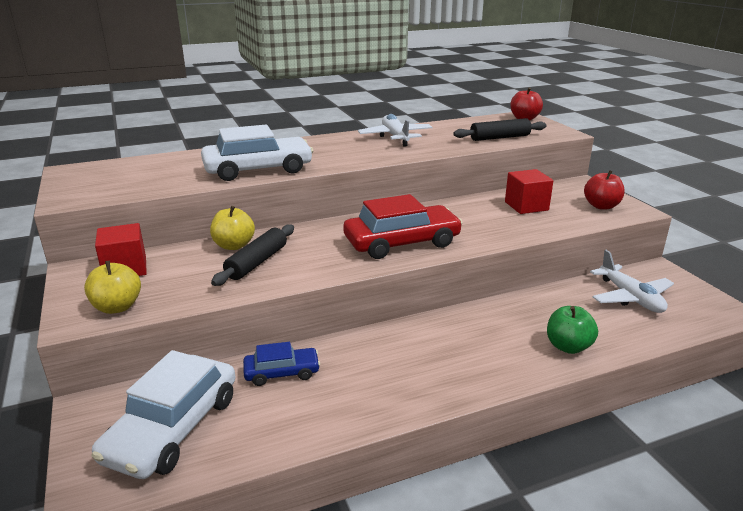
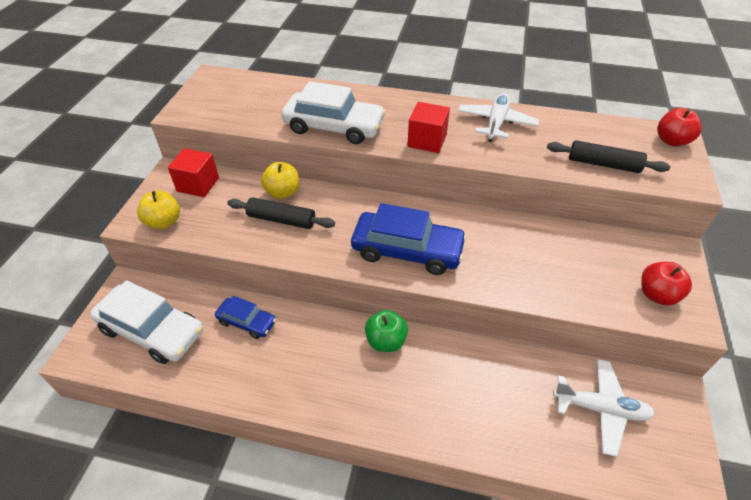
camera: 35 degrees right, 20 degrees up
white car [92,350,235,479] -> white car turned 120 degrees counterclockwise [90,281,203,364]
black rolling pin [211,224,294,286] -> black rolling pin turned 45 degrees clockwise [227,197,335,229]
red car [343,194,463,259] -> blue car [351,203,467,275]
red cube [505,169,553,214] -> red cube moved to [407,102,450,153]
green apple [547,306,598,354] -> green apple moved to [365,310,408,352]
white plane [590,250,674,313] -> white plane turned 90 degrees counterclockwise [553,359,655,457]

